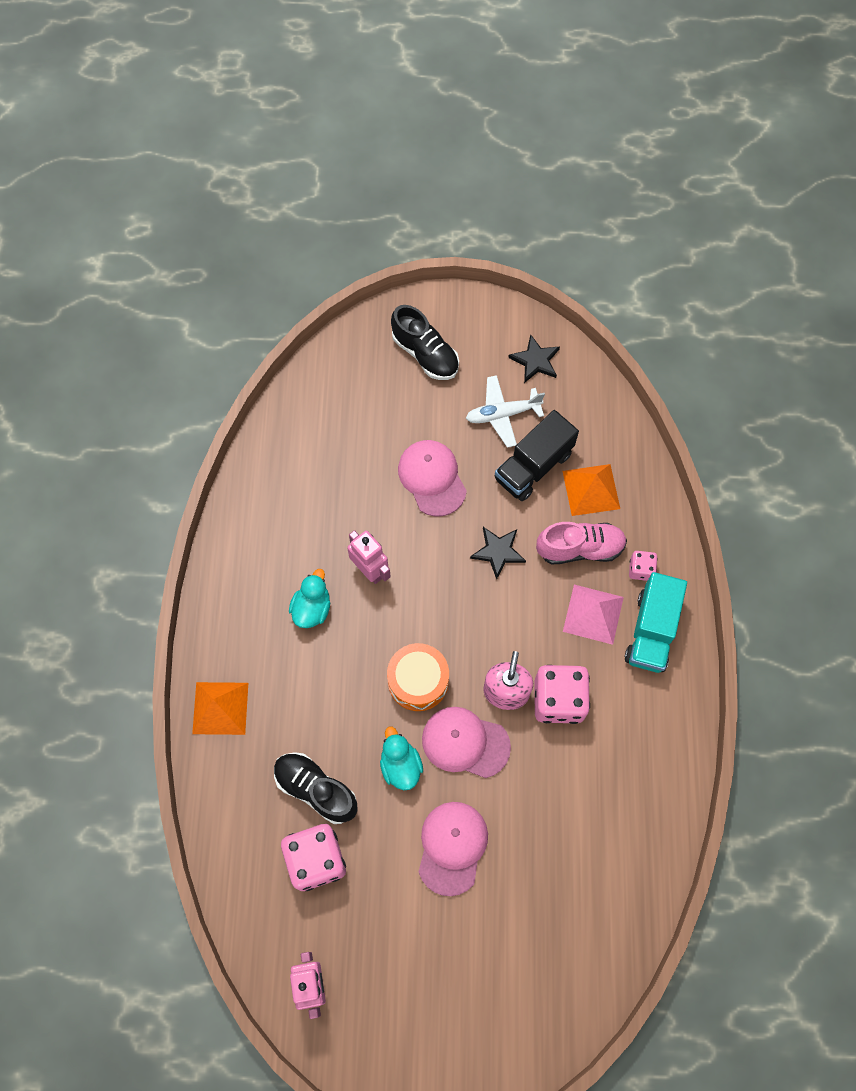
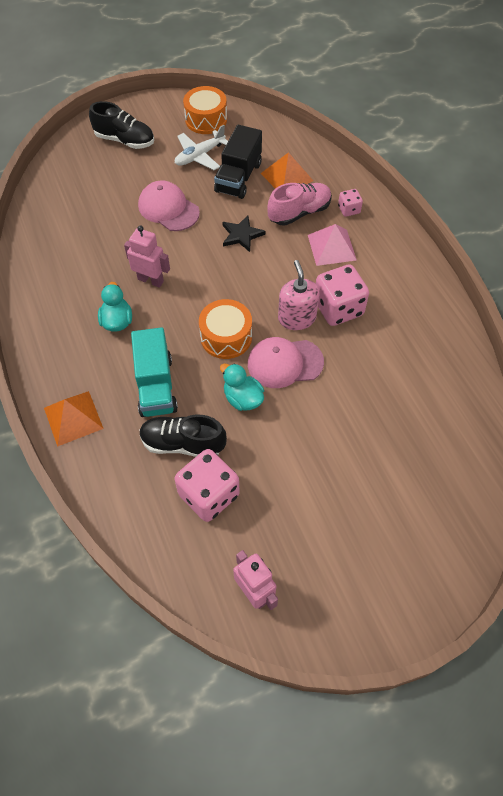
camera: 25 degrees left, 10 degrees down
pink cap [419,802,488,896] -> none
black star [508,334,560,383] -> orange drum [183,86,227,134]
turquoise truck [625,572,687,673] -> turquoise truck moved to [131,327,178,417]

